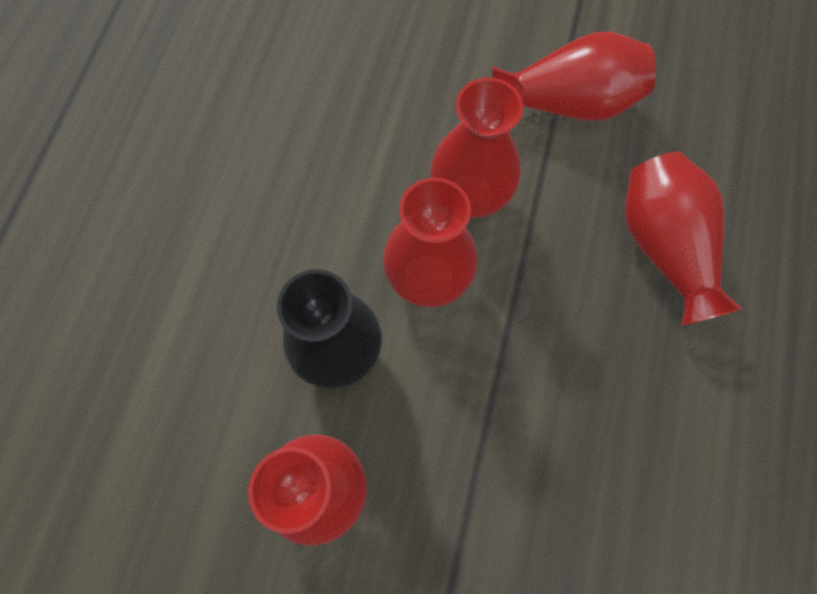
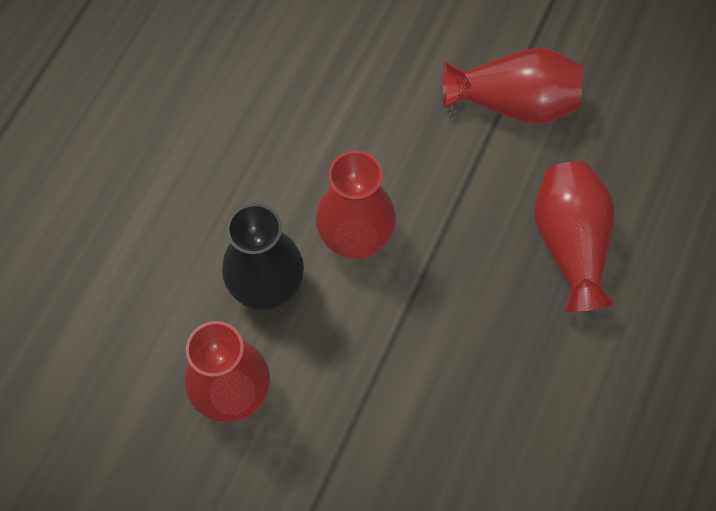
camera: 10 degrees right, 5 degrees down
red vase [430,77,523,218] -> none

